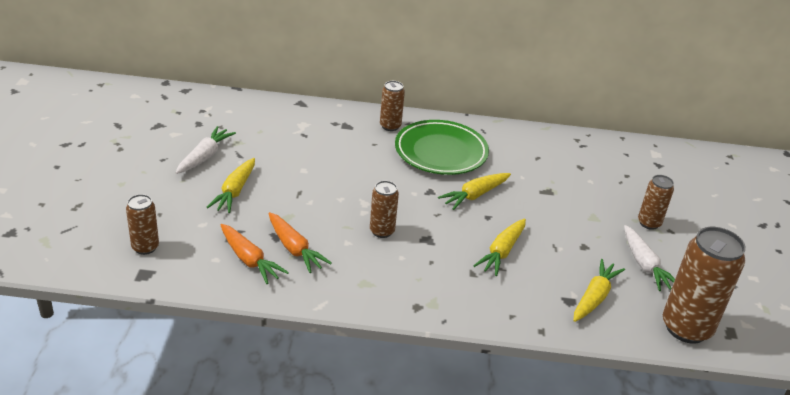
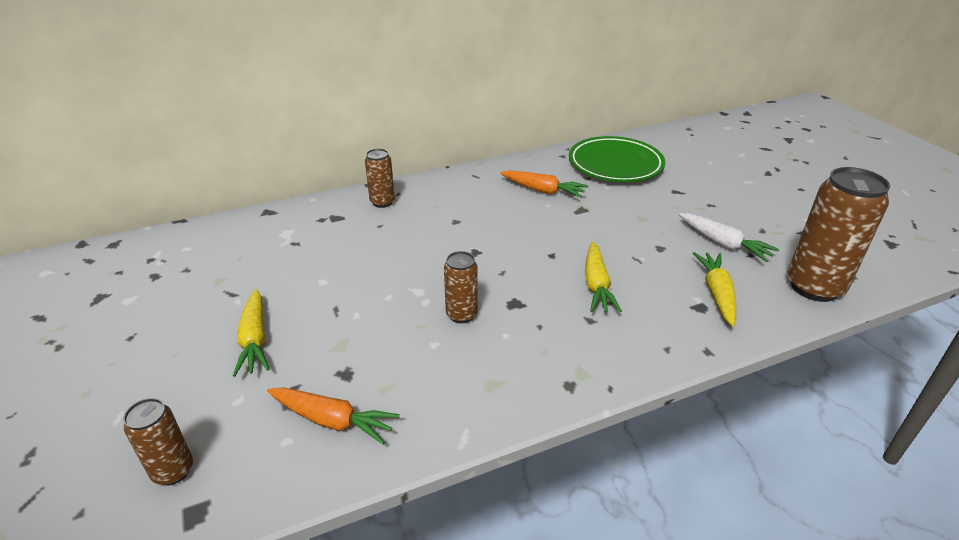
camera: 25 degrees left, 0 degrees up
white carrot [175,126,236,174] -> none
orange carrot [268,212,332,273] -> orange carrot moved to [500,170,588,198]
green plate [395,120,489,175] -> green plate moved to [569,136,665,182]
yellow carrot [438,173,511,210] -> none
brown can [638,175,674,230] -> none

